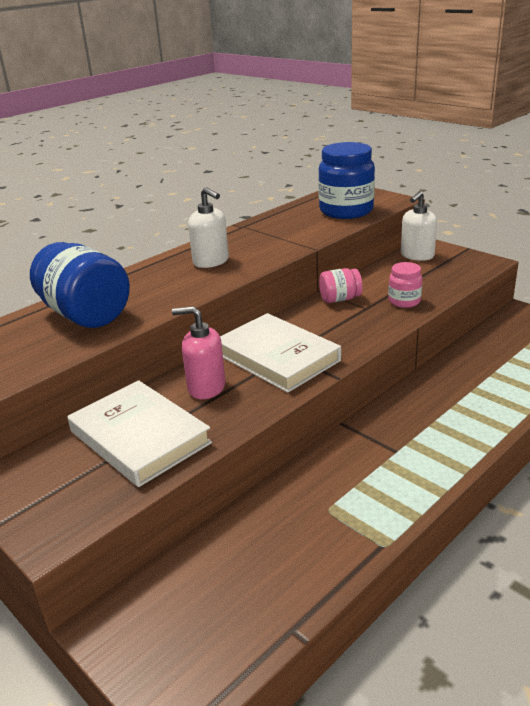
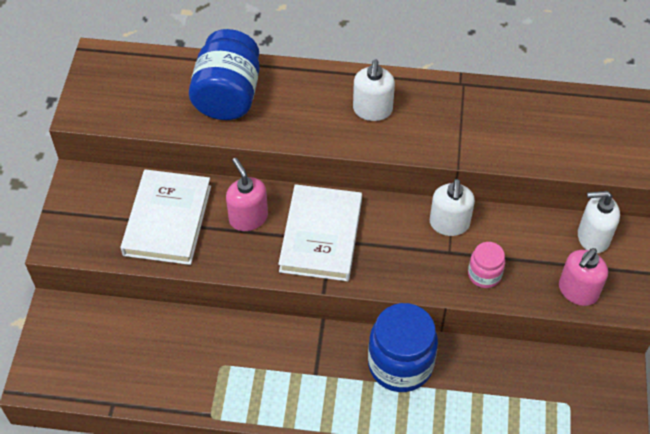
camera: 50 degrees right, 25 degrees up
blue jar [318,142,375,219] -> blue jar moved to [368,303,438,392]
pink jar [319,268,362,303] -> white soap dispenser [430,179,475,236]
none -> pink soap dispenser [559,248,608,306]

